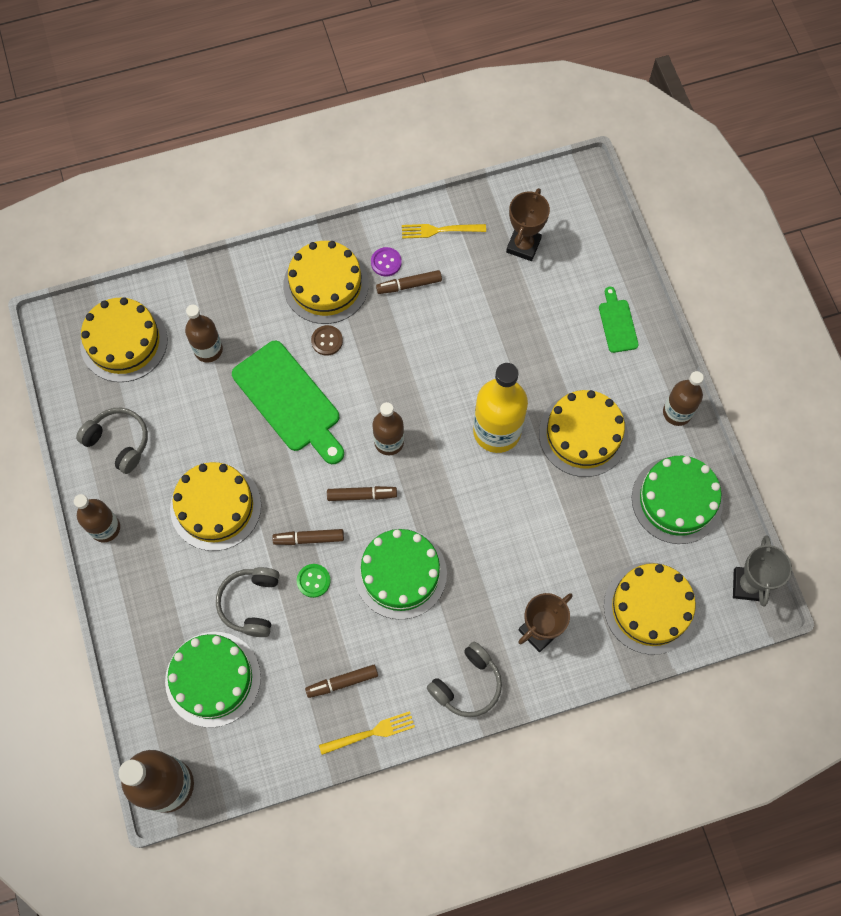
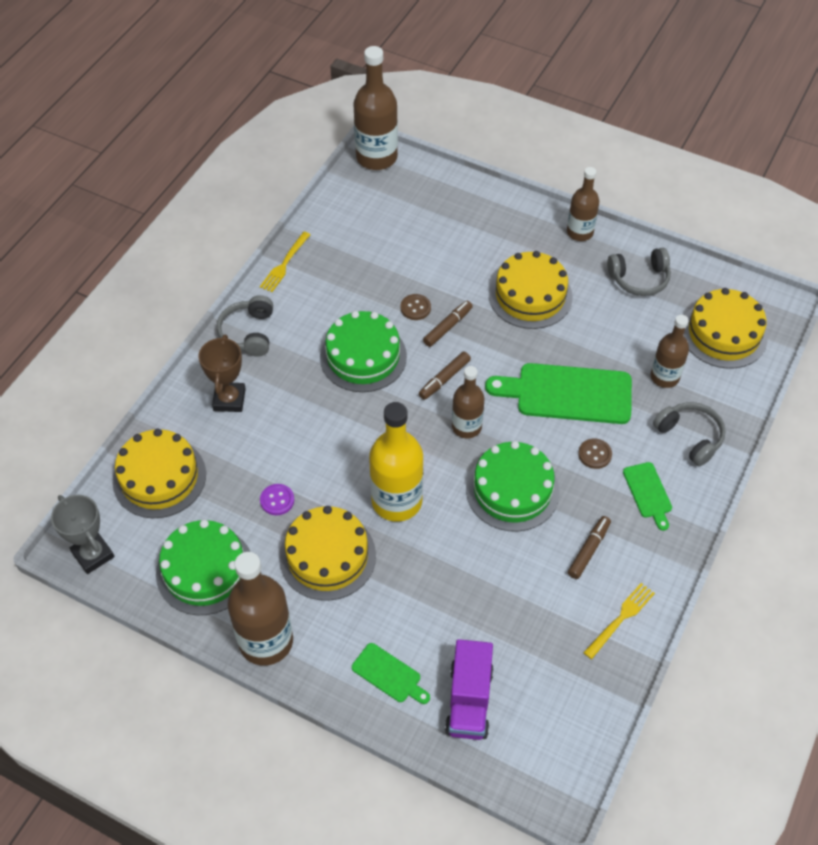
camera: 135 degrees right, 15 degrees down
green cake [165,632,261,728] -> green cake moved to [466,441,560,532]
grey headphones [216,567,279,637] -> grey headphones moved to [653,402,726,467]
yellow cake [283,241,368,324] -> green cutting board [623,462,672,531]
green button [297,564,331,598] -> brown button [401,294,431,320]
brown marker [305,665,378,698] -> none
purple button [371,247,402,276] -> purple button moved to [260,484,294,515]
brown trophy [506,188,550,261] -> none
brown bottle [663,371,704,426] -> brown bottle [228,552,293,666], size x1.62
none -> purple truck [445,639,494,740]

